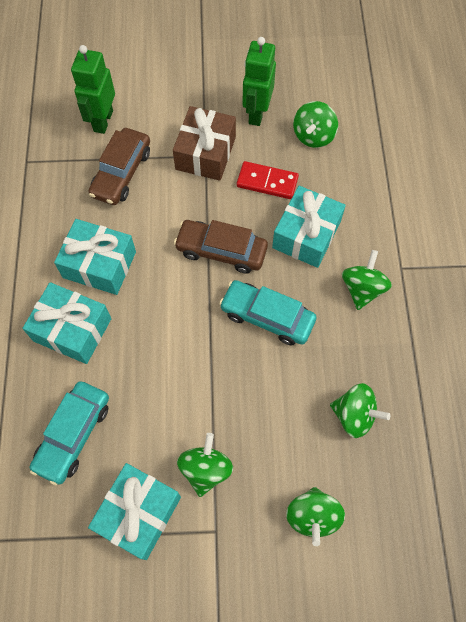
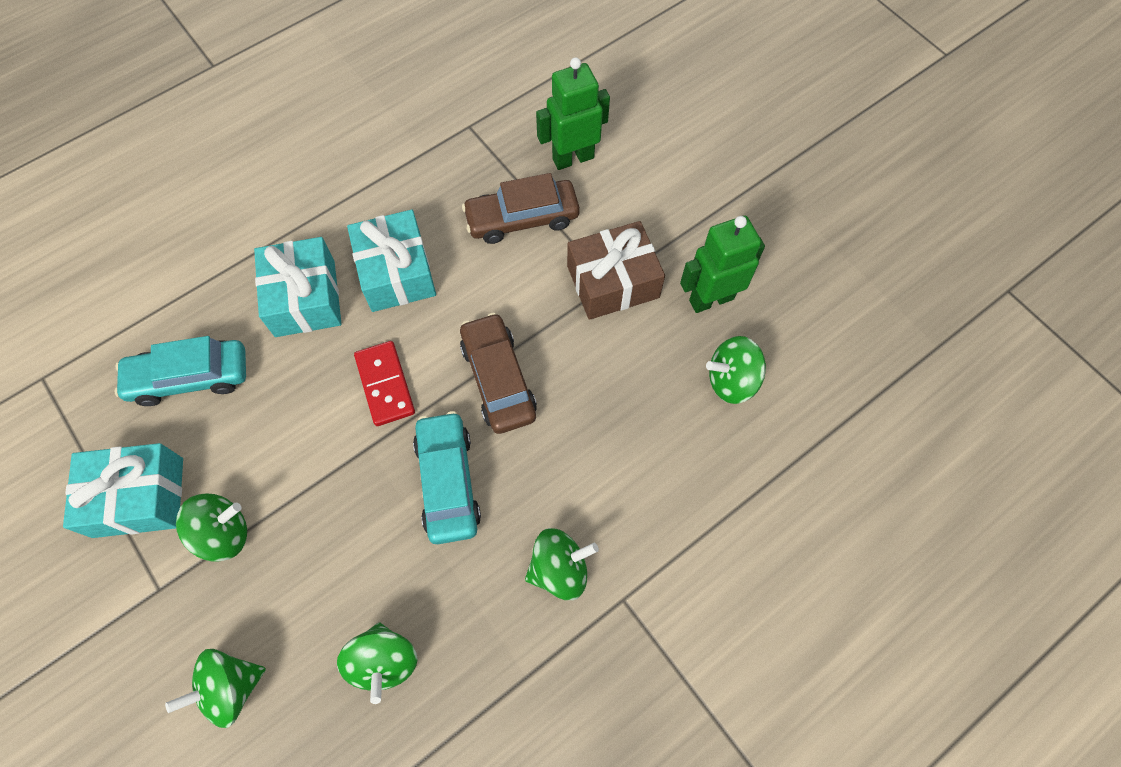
camera: 55 degrees right, 0 degrees up
red domino [237,161,299,199] -> red domino moved to [354,341,415,426]
turquoise gift [272,186,346,268] -> none

